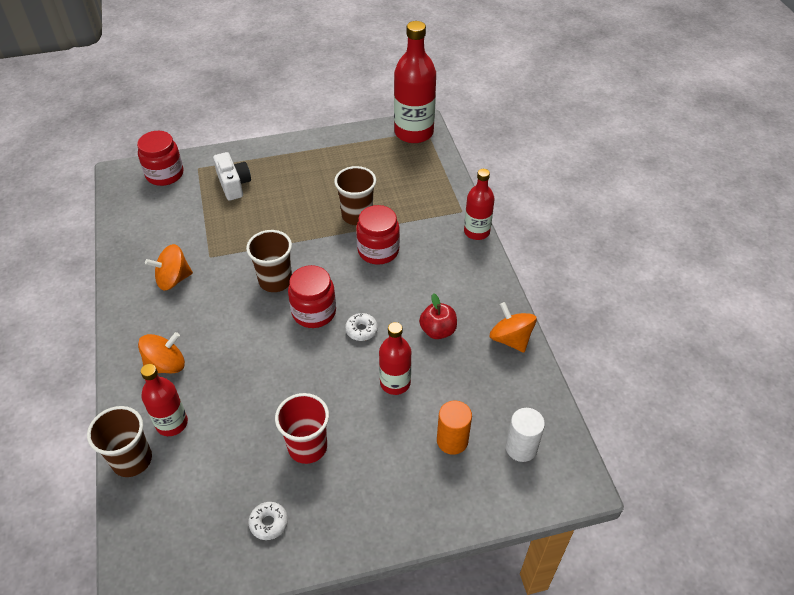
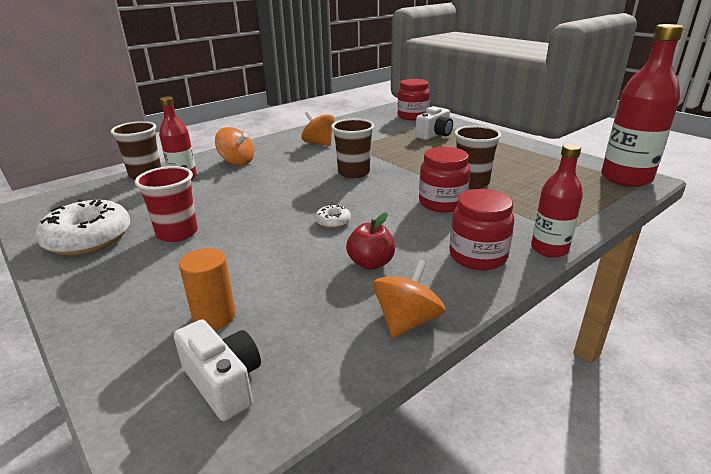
camera: 65 degrees right, 20 degrees down
white donut [248,502,288,540] -> white donut [36,199,130,255], size x2.23
red jar [288,265,336,328] -> red jar moved to [449,189,514,270]
red bottle [379,322,411,395] -> none
white cylinder [506,408,545,462] -> white camera [174,319,261,421]

